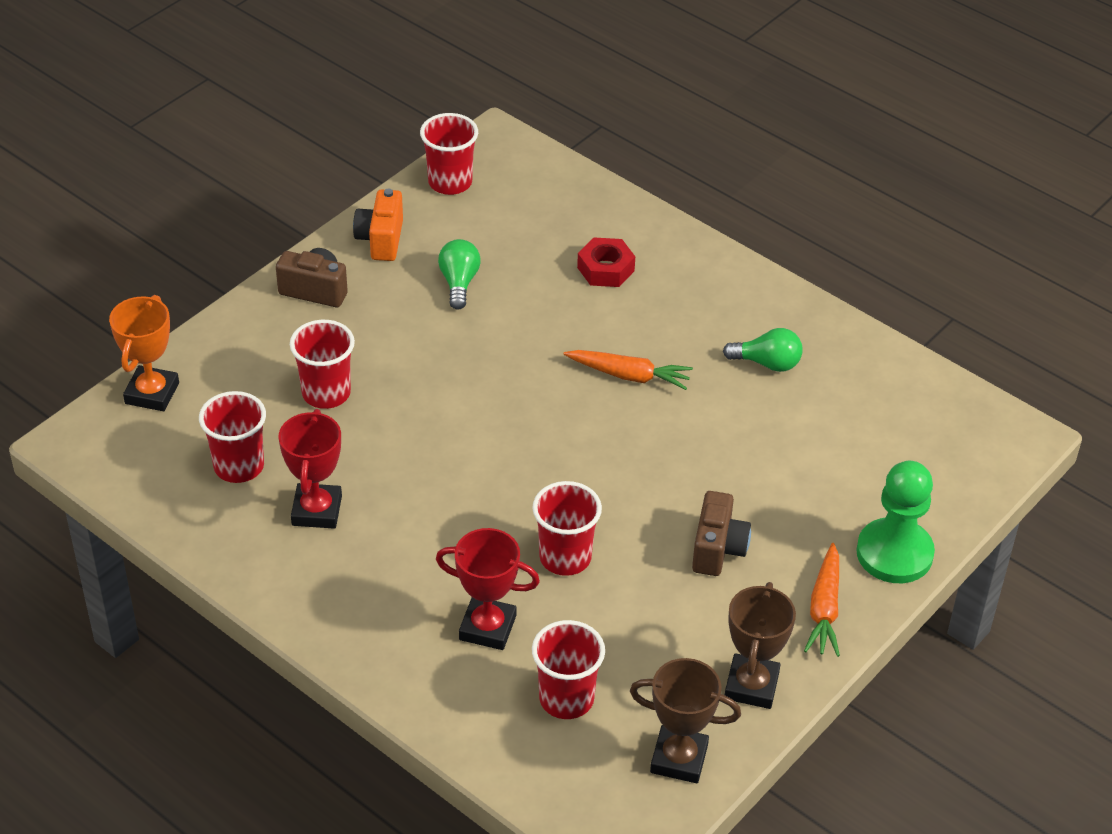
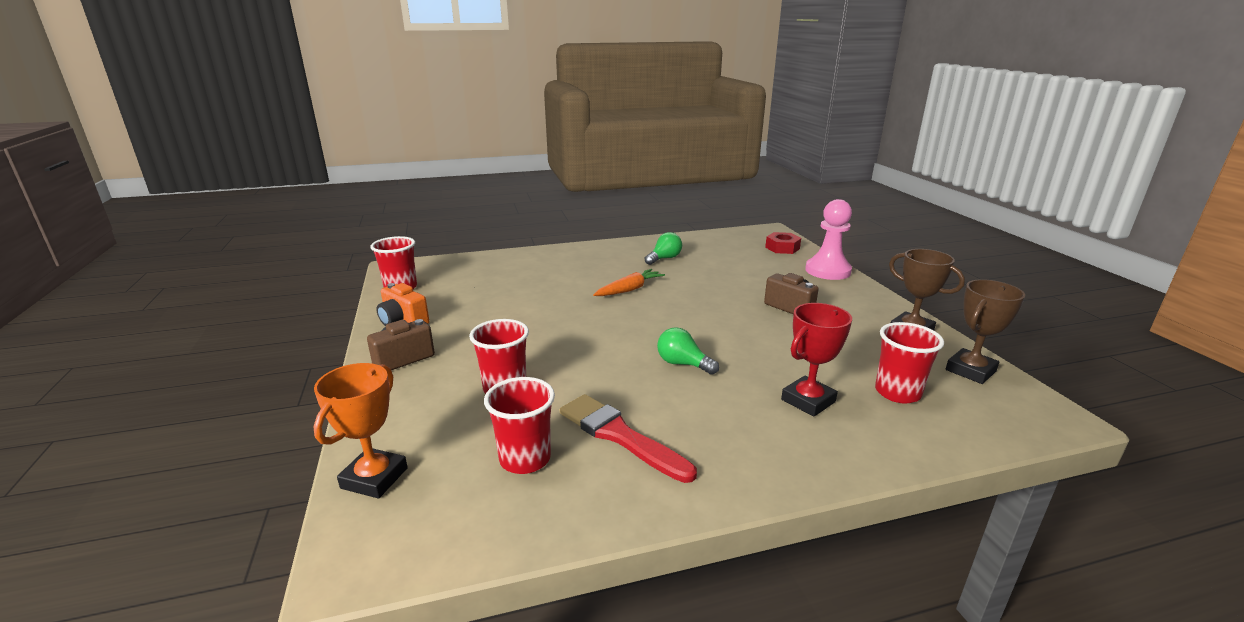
camera: 55 degrees left, 20 degrees down
orange trophy [109,295,179,411] -> orange trophy turned 60 degrees clockwise [313,363,408,498]
red trophy [278,409,342,529] -> red brush [560,394,697,483]
green light bulb [438,239,480,310] -> green light bulb moved to [657,327,719,375]
red cup [532,481,602,576] -> none
red nut [577,237,635,287] -> red nut moved to [765,232,801,254]
orange carrot [804,543,840,657] -> none
green pawn [856,461,935,583] -> pink pawn [805,199,852,280]

